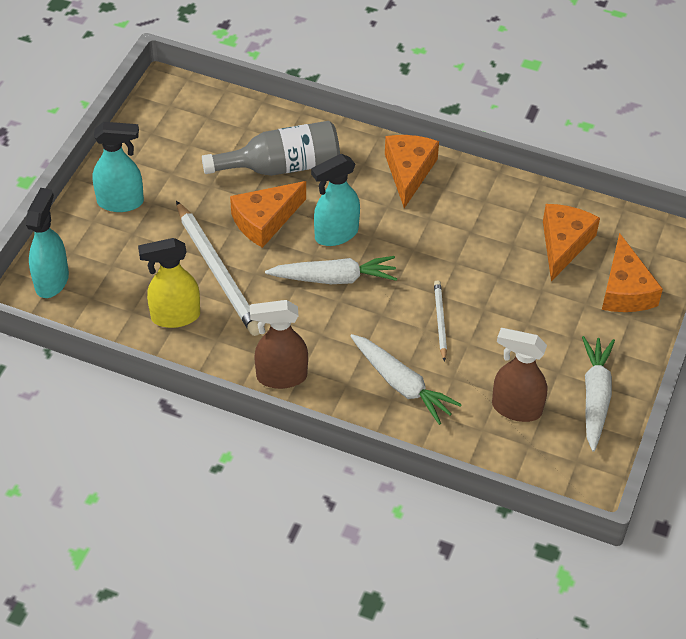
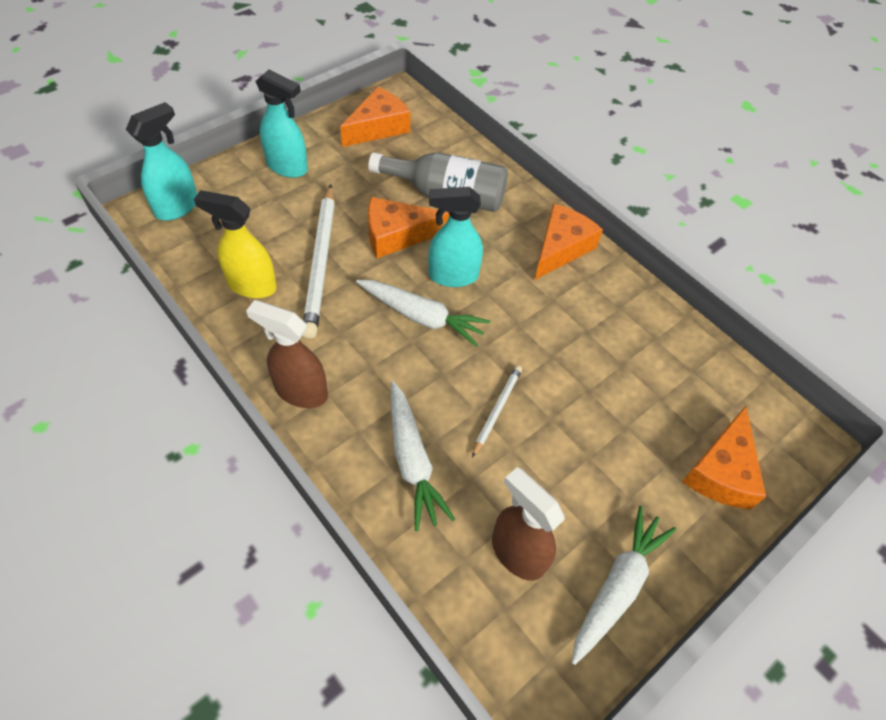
camera: 25 degrees right, 5 degrees up
orange cheese [543,204,600,281] -> orange cheese moved to [340,87,411,147]

